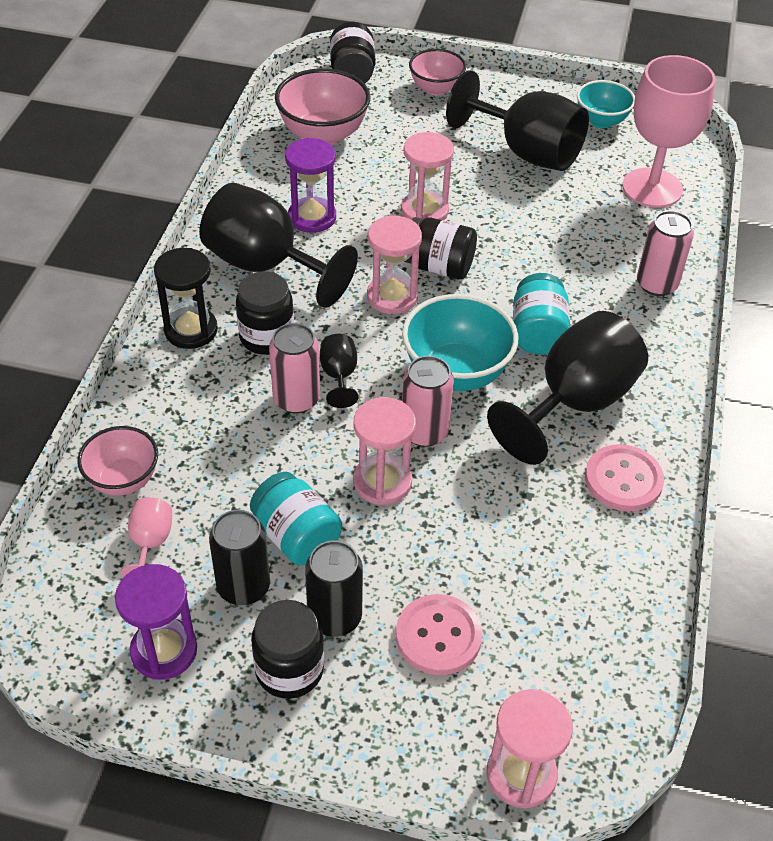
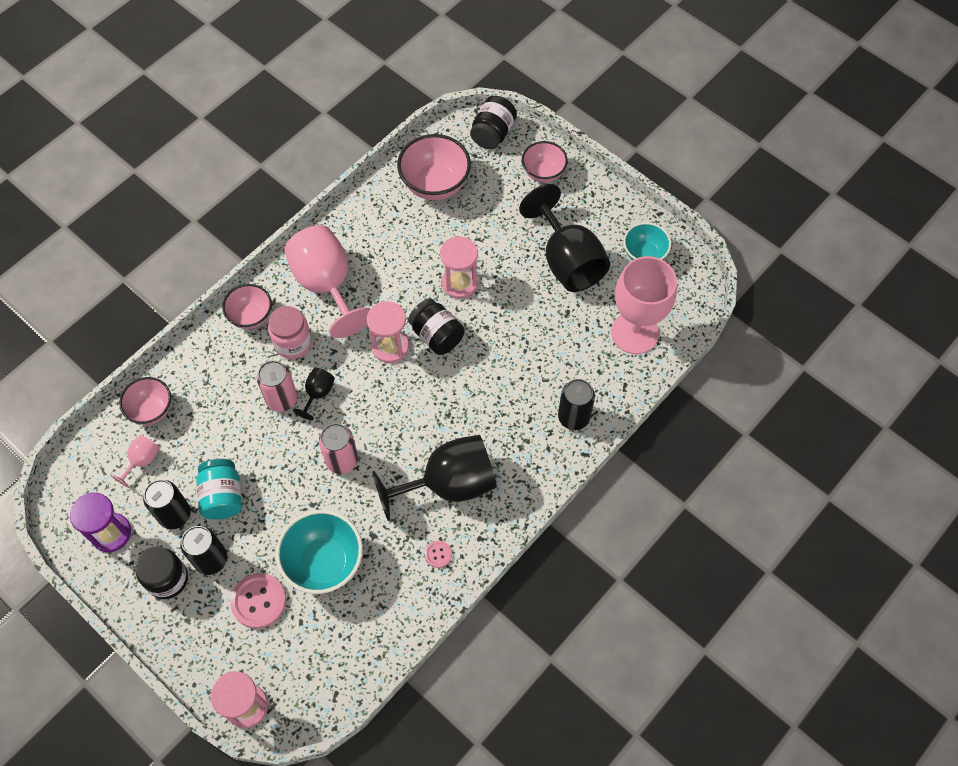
camera: 30 degrees right, 15 degrees up
black hourglass [154,248,218,349] -> pink bowl [222,284,272,329]
black goblet [199,183,358,308] -> pink goblet [284,225,370,338]
black jar [236,271,294,355] -> pink jar [268,306,312,359]
purple hourglass [285,138,336,233] -> none
pink hourglass [353,397,416,505] -> none
turquoise bowl [402,294,518,391] -> turquoise bowl moved to [276,510,363,594]
turquoise jar [513,273,570,354] -> none
pink button [585,444,664,512] -> pink button [425,541,452,568], size x0.51
pink can [637,211,694,296] -> black can [558,379,595,430]

